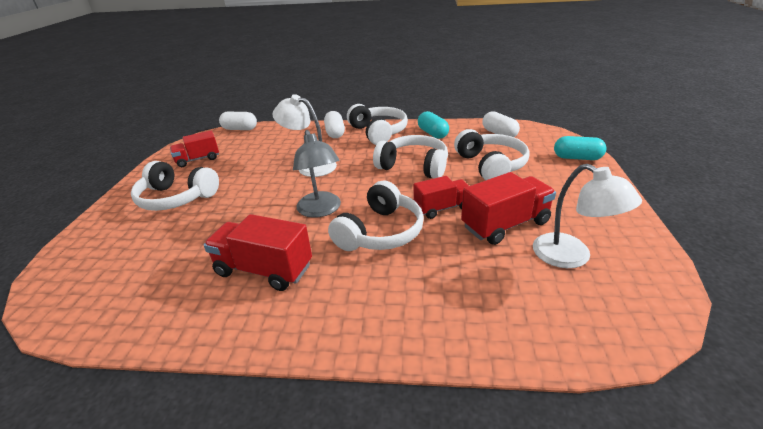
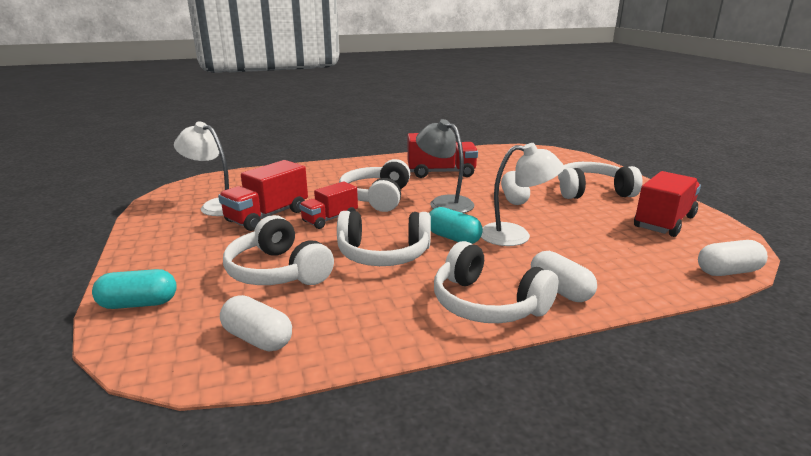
camera: 155 degrees right, 10 degrees down
red truck [170,130,219,167] -> red truck [634,171,701,237], size x1.50
turquoise capsule [418,111,449,139] -> turquoise capsule moved to [430,207,483,244]
none -> white capsule [501,171,530,205]

